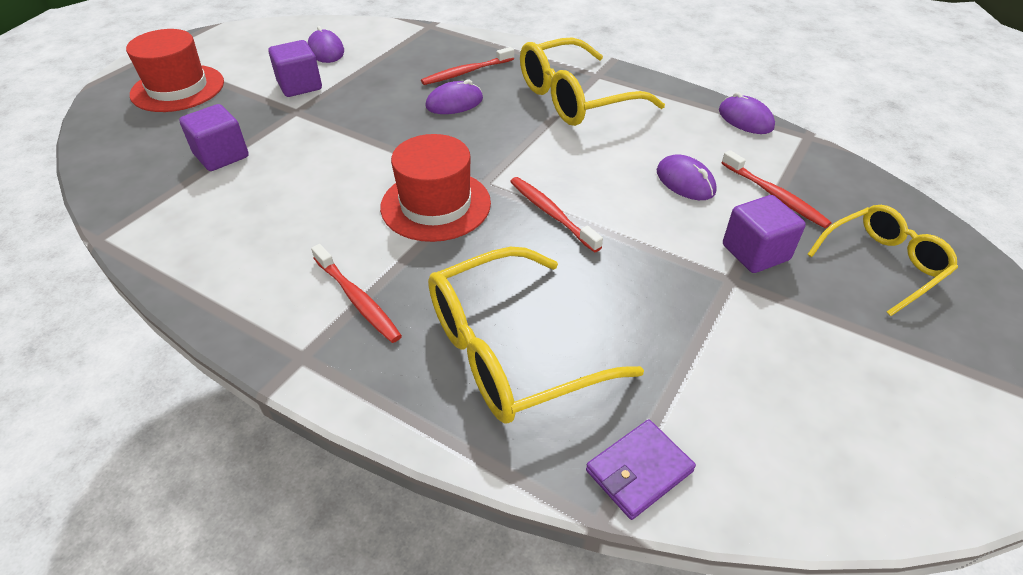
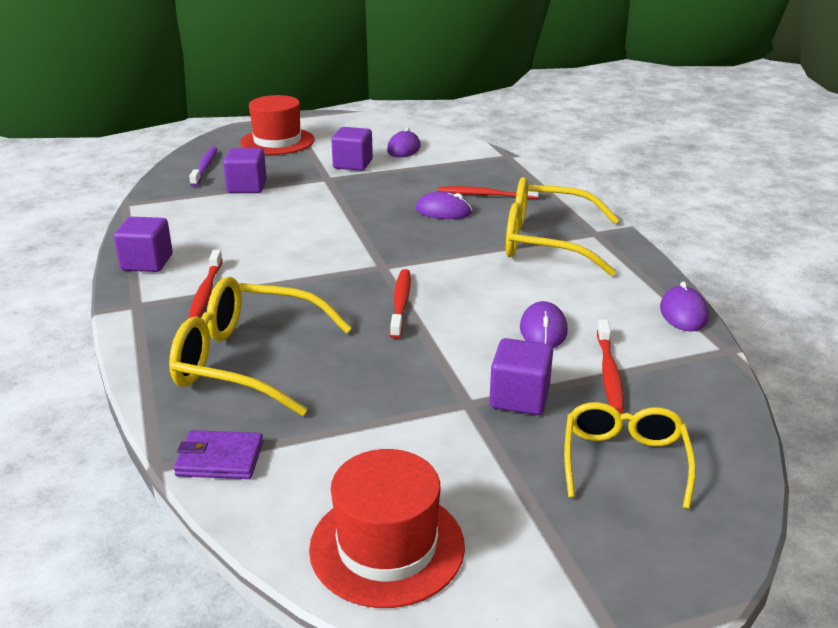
camera: 40 degrees right, 15 degrees down
red hat [380,134,491,242] -> red hat moved to [309,449,465,608]
yellow glasses [807,205,958,316] -> yellow glasses turned 90 degrees counterclockwise [564,402,696,509]
none -> purple cube [114,217,173,272]
none -> purple toothbrush [189,147,217,186]

